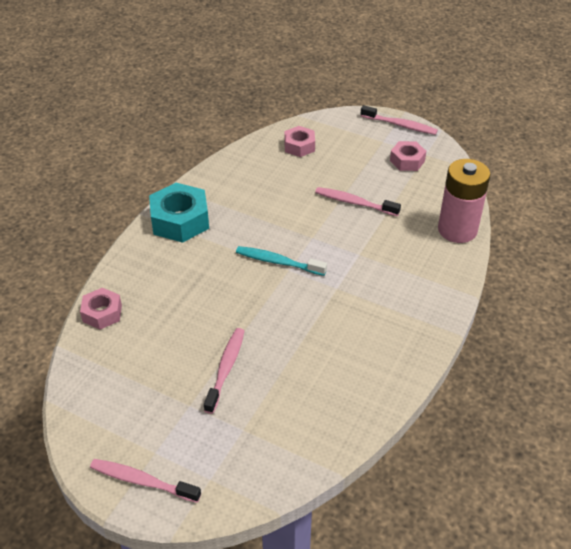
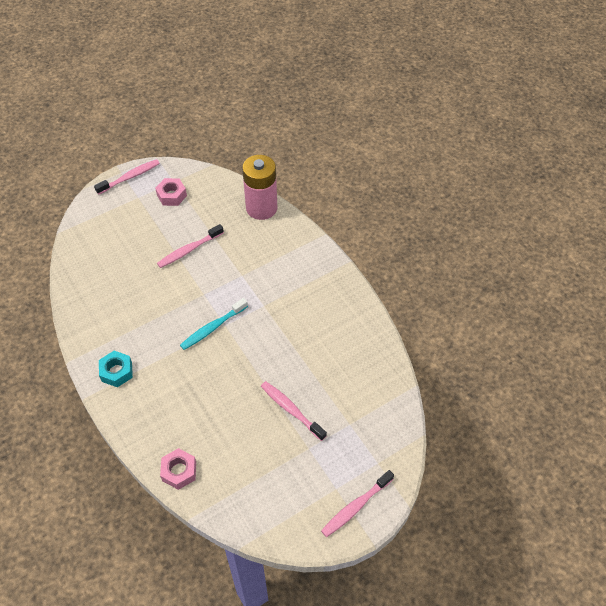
camera: 60 degrees left, 10 degrees up
turquoise nut [149,183,209,243] -> turquoise nut [99,351,133,388], size x0.60
pink nut [284,126,315,157] -> none

